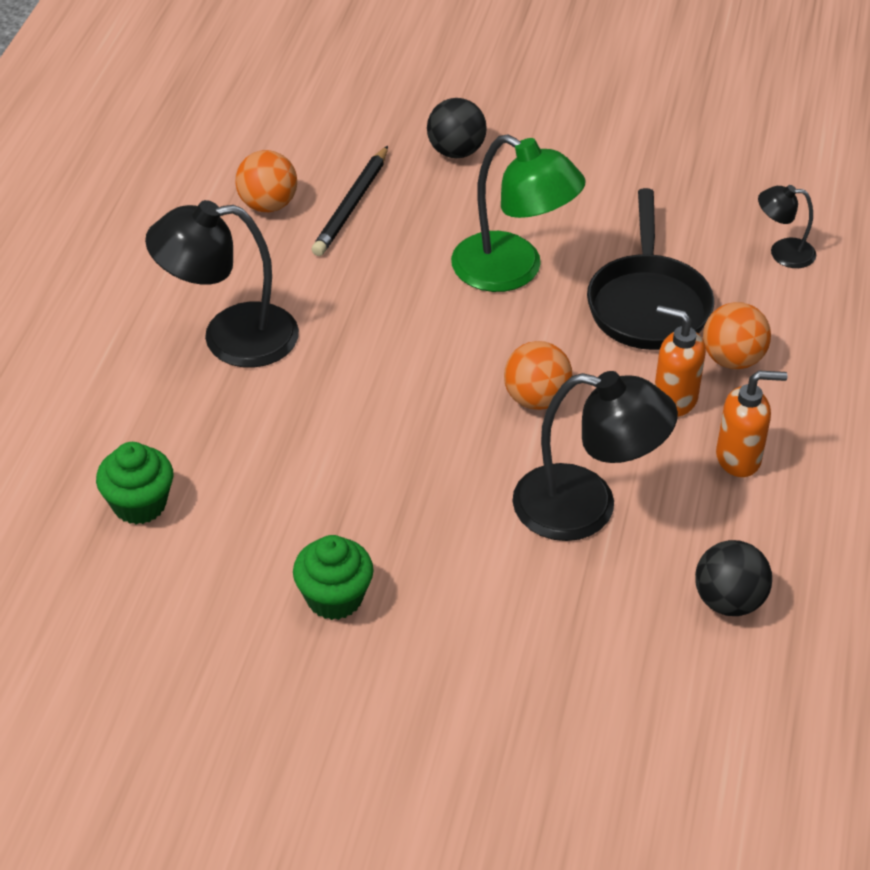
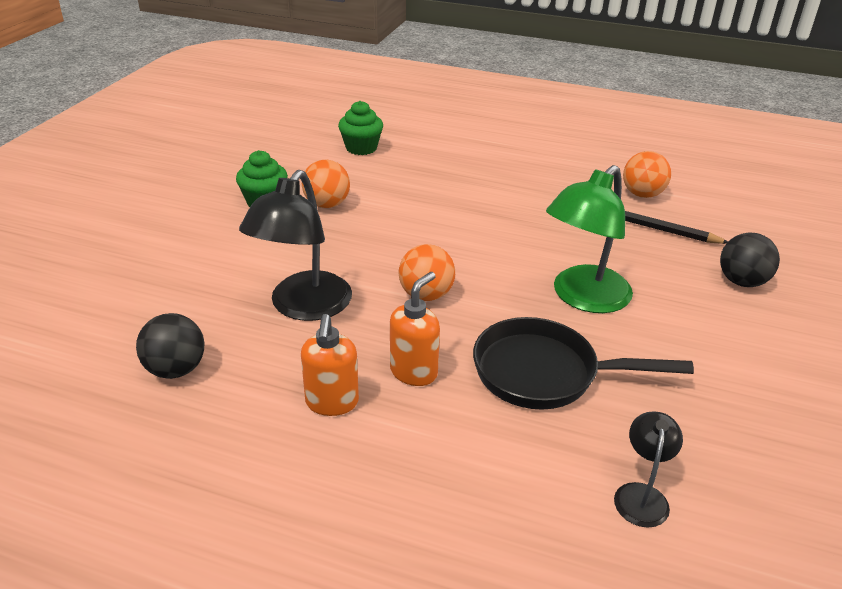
camera: 95 degrees right, 10 degrees down
black lamp [145,200,299,367] -> none
orange ball [703,302,771,369] -> orange ball moved to [302,160,350,208]

